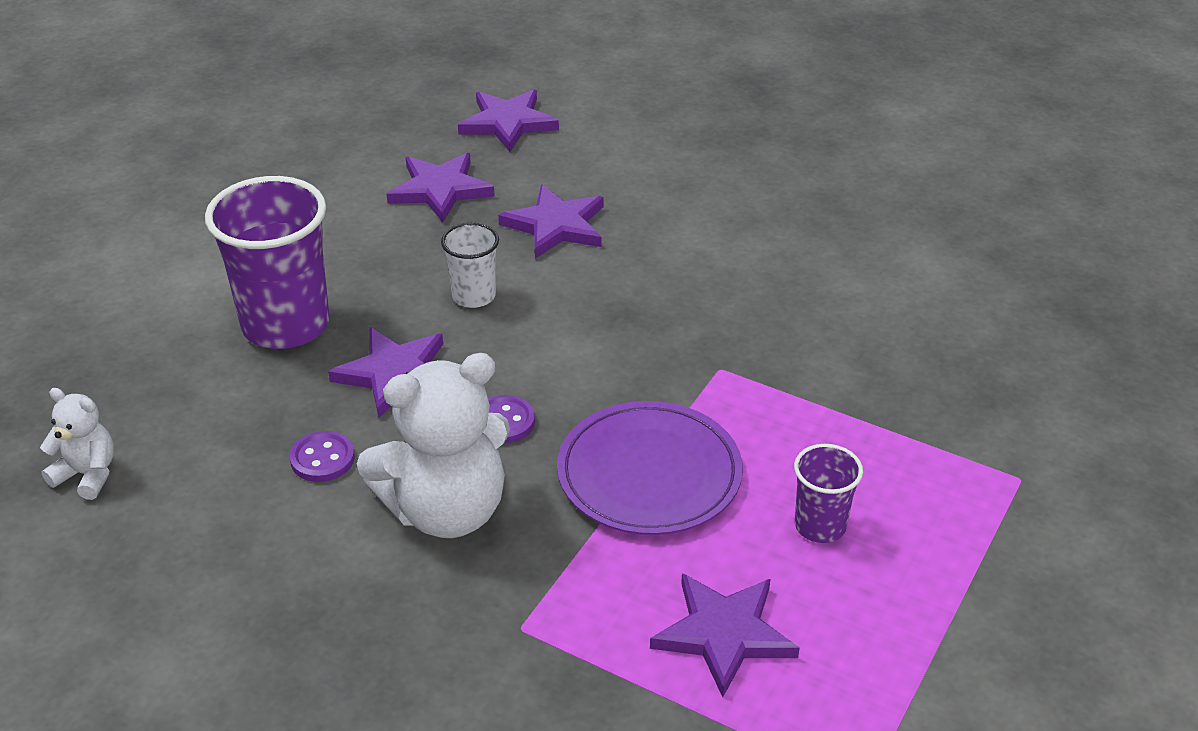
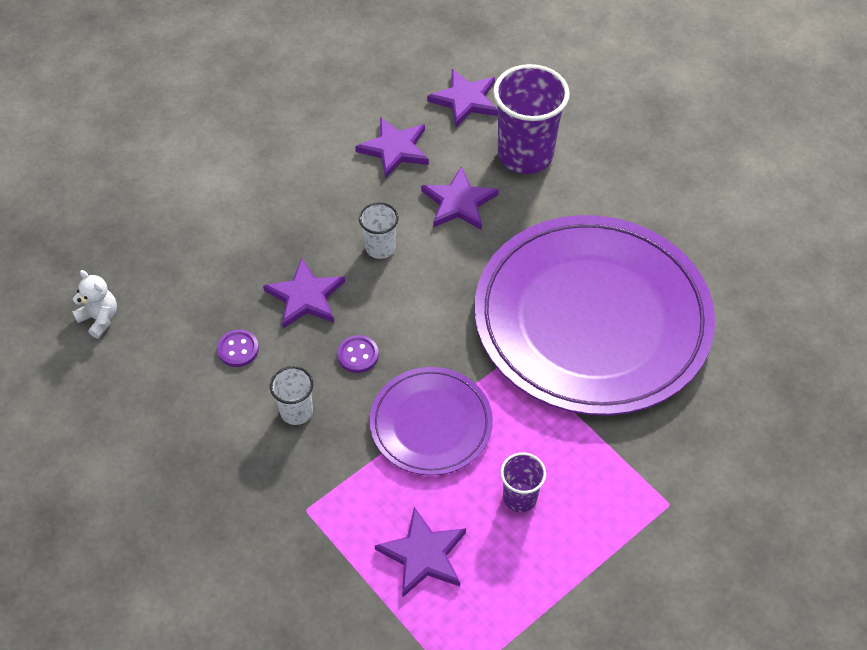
camera: 20 degrees right, 15 degrees up
purple cup [205,176,330,349] -> purple cup moved to [493,64,570,174]
white teddy bear [357,353,510,538] -> white cup [270,366,313,425]
none -> purple plate [474,215,715,416]

